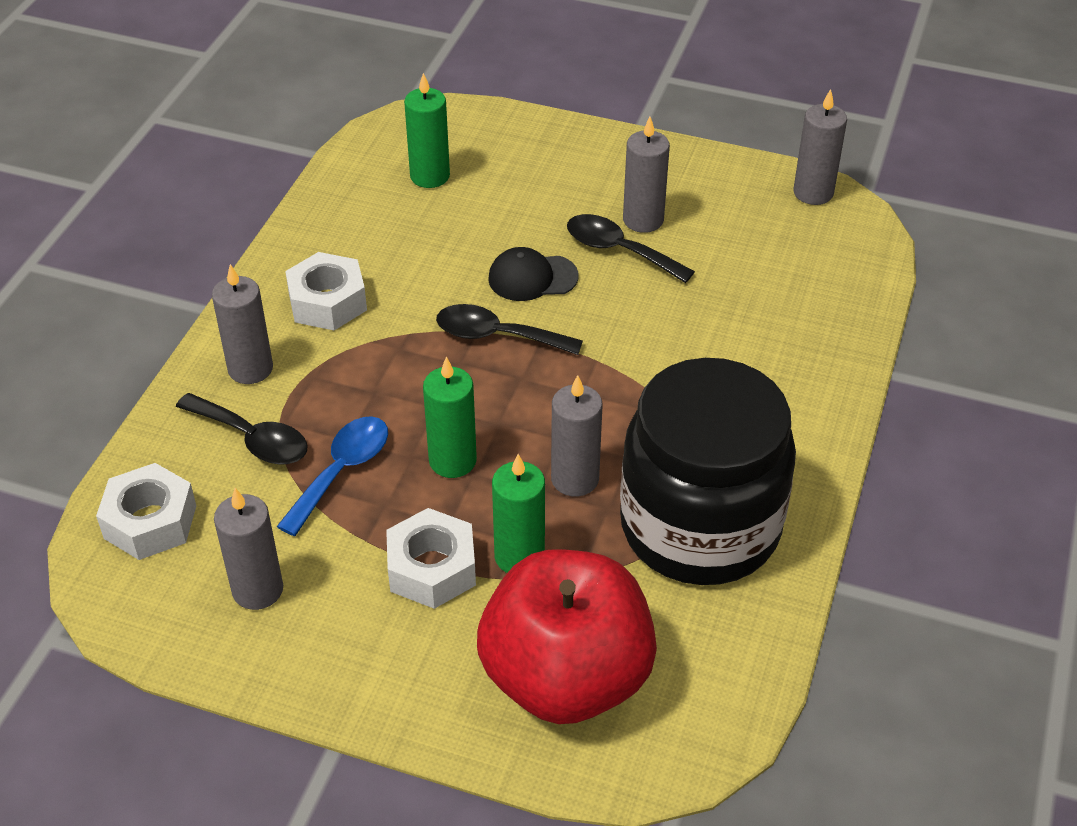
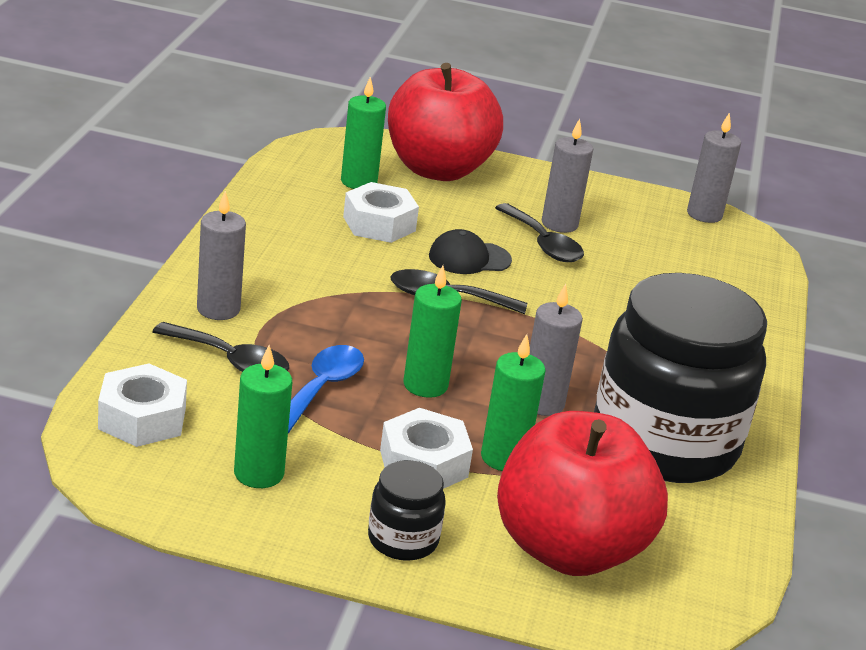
camera: 10 degrees left, 15 degrees down
grey candle [214,488,283,610] -> green candle [234,345,292,488]
white nut [285,252,367,331] -> white nut moved to [343,182,419,243]
black spoon [567,214,695,283] -> black spoon turned 150 degrees counterclockwise [495,203,584,262]
none -> black jar [368,460,446,561]
none -> red apple [388,63,503,181]

